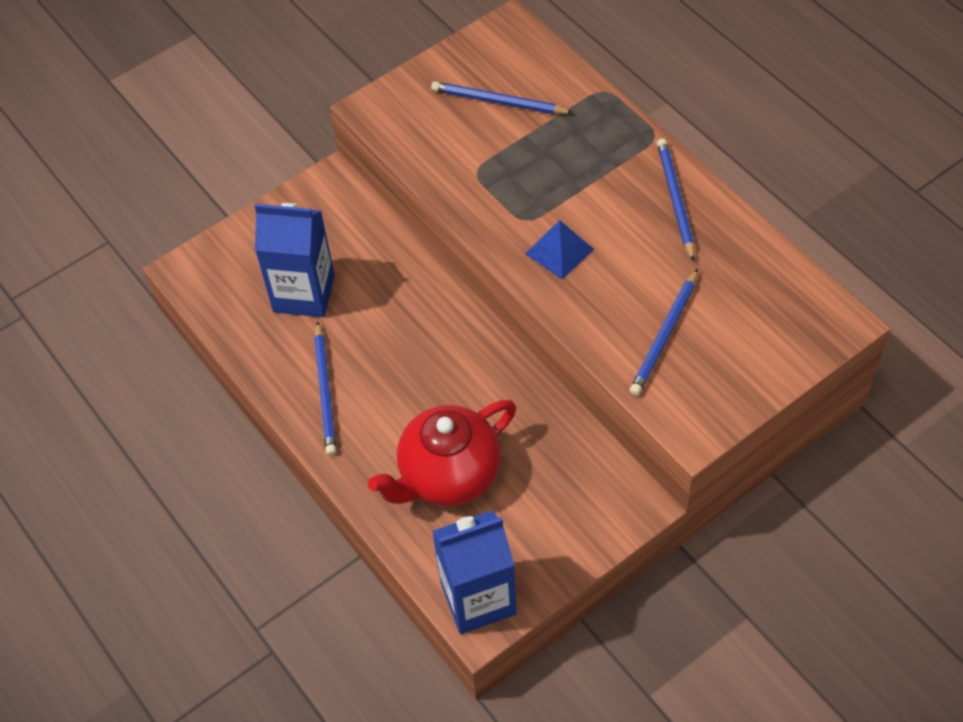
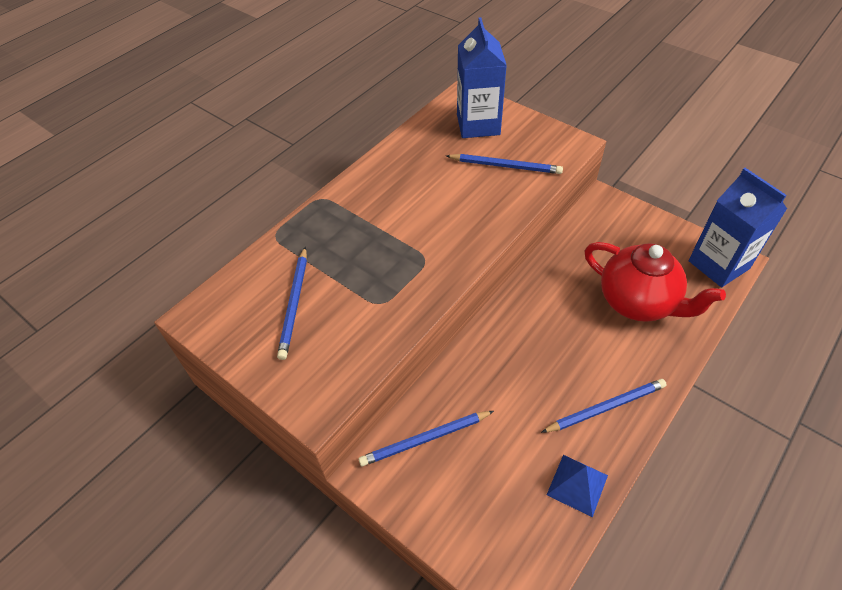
camera: 105 degrees left, 5 degrees down
blue carton [254,203,335,317] -> blue carton moved to [457,17,507,138]
blue pyramid [525,220,594,280] -> blue pyramid moved to [547,455,608,518]
blue pencil [657,138,694,262] -> blue pencil moved to [359,411,494,466]

